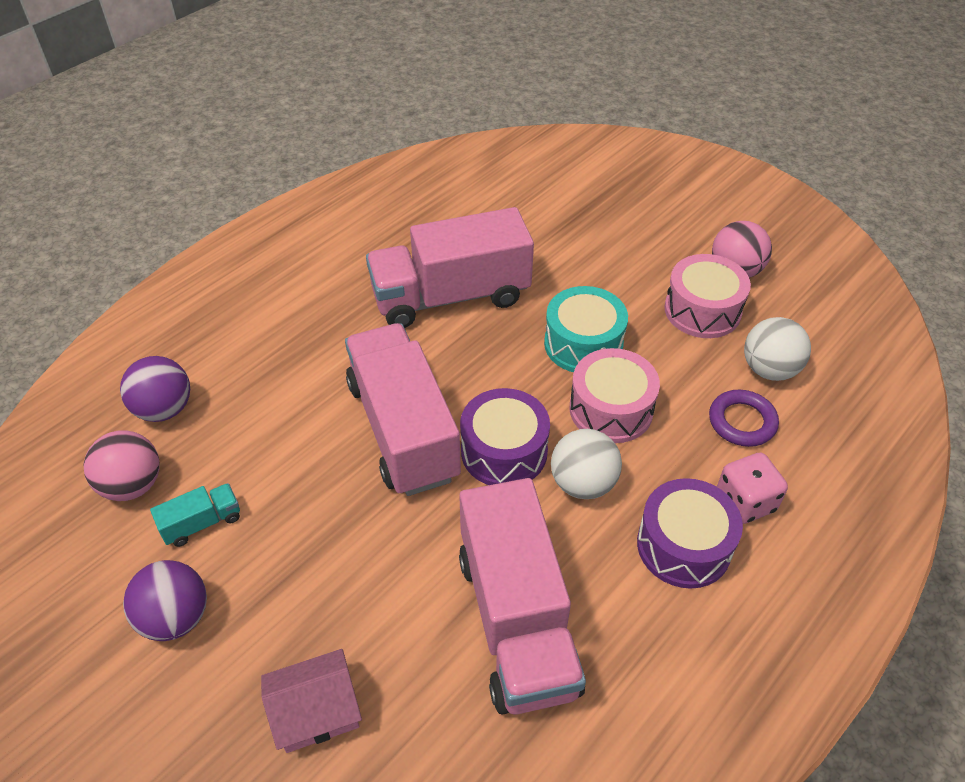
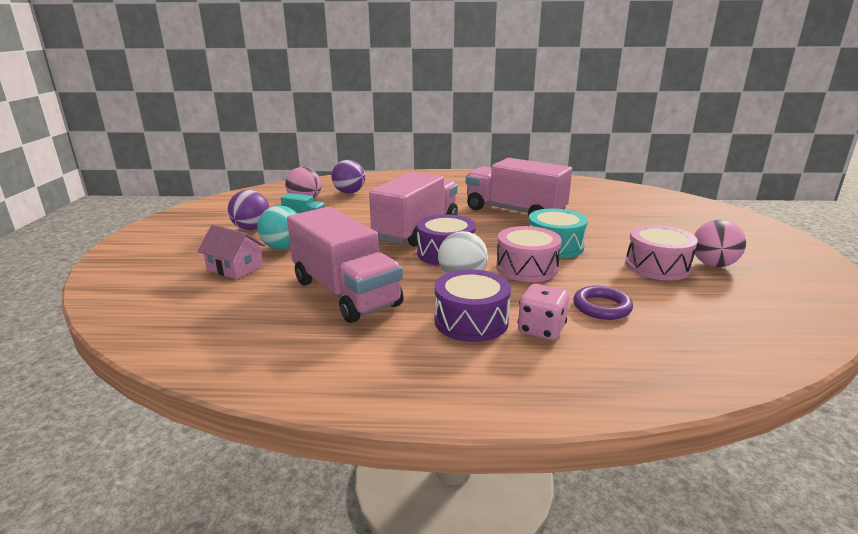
camera: 50 degrees right, 25 degrees down
pink truck [459,478,586,715] -> pink truck turned 75 degrees counterclockwise [287,207,404,323]
white ball [744,317,811,381] -> none
none -> turquoise ball [257,206,297,250]

